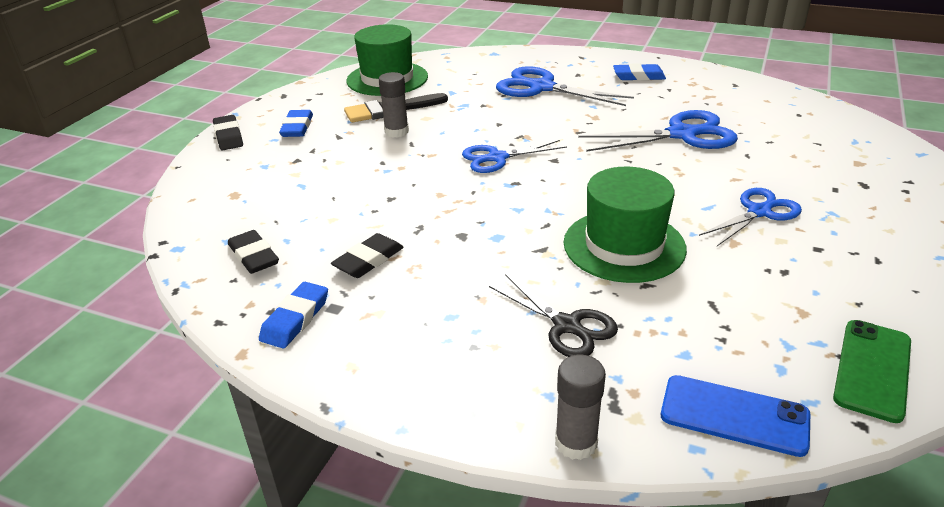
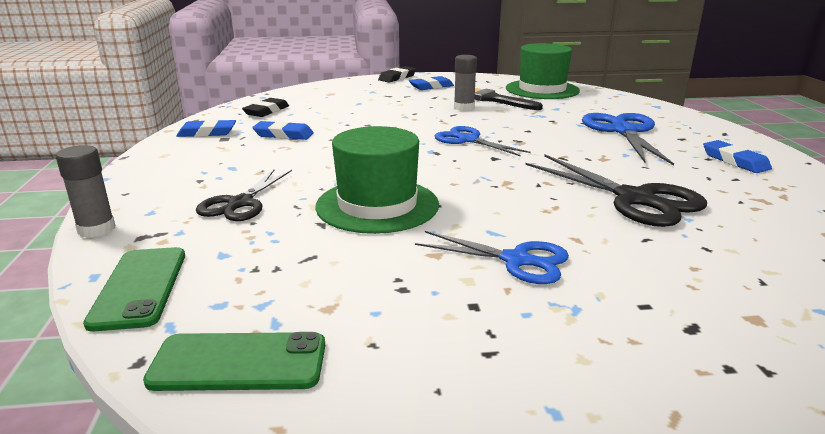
camera: 60 degrees right, 10 degrees down
black eraser [331,233,404,278] -> blue eraser [252,121,314,140]
blue scissors [578,110,738,152] -> black scissors [525,155,707,227]
blue phone [661,375,810,457] -> green phone [83,247,185,332]

